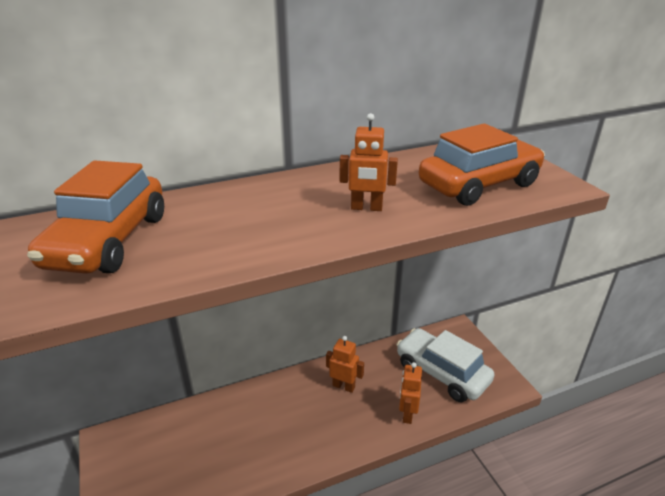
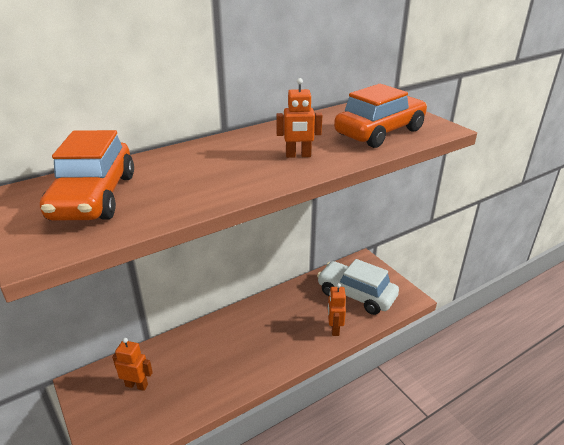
camera: 10 degrees left, 0 degrees up
orange robot [326,336,364,393] -> orange robot moved to [112,338,153,391]

